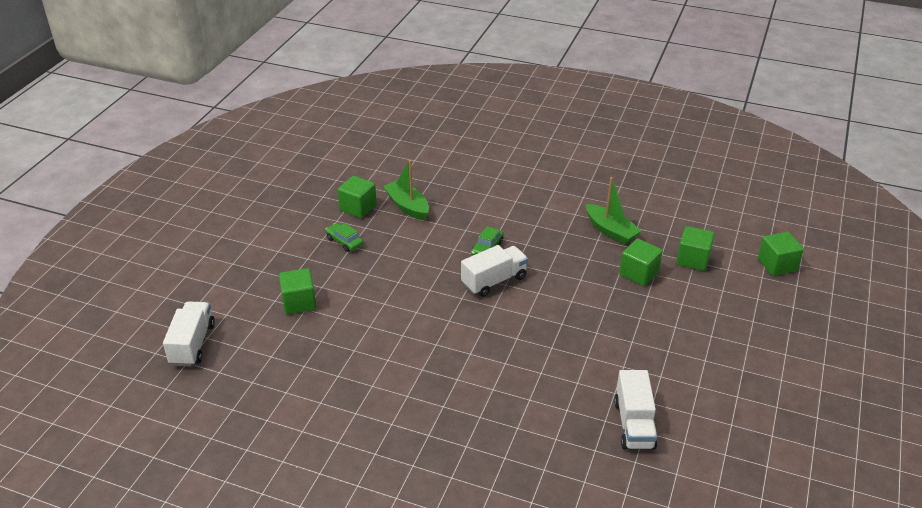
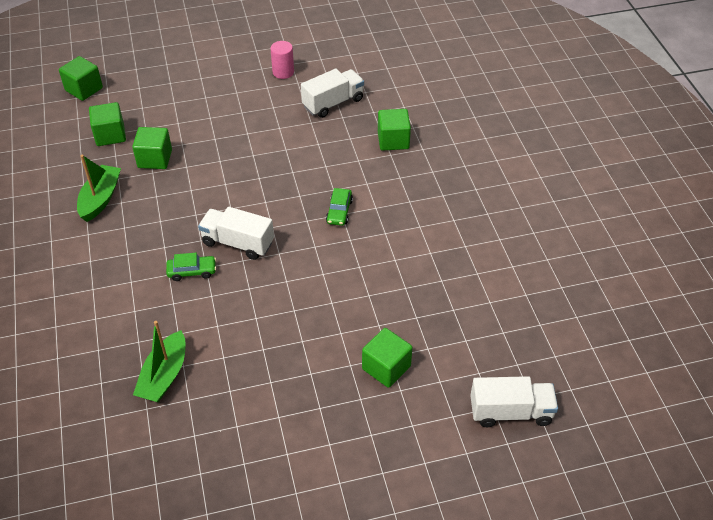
camera: 125 degrees left, 10 degrees up
white truck [163,301,215,366] -> white truck turned 150 degrees counterclockwise [470,376,558,427]
green car [325,223,364,252] -> green car moved to [326,188,353,226]
green cube [338,176,377,218] -> green cube moved to [378,109,411,151]
none -> pink cylinder [270,41,294,79]

